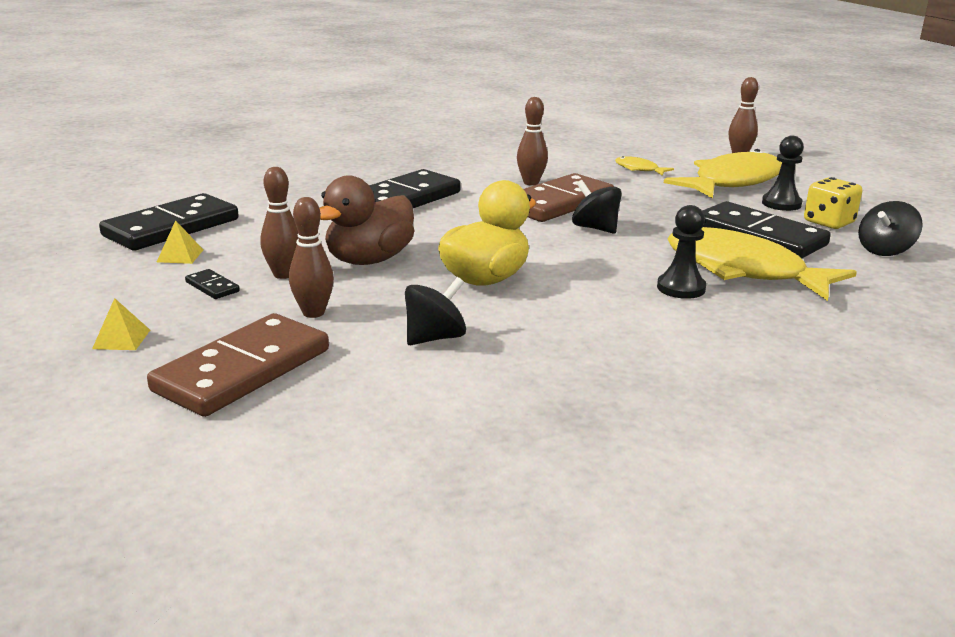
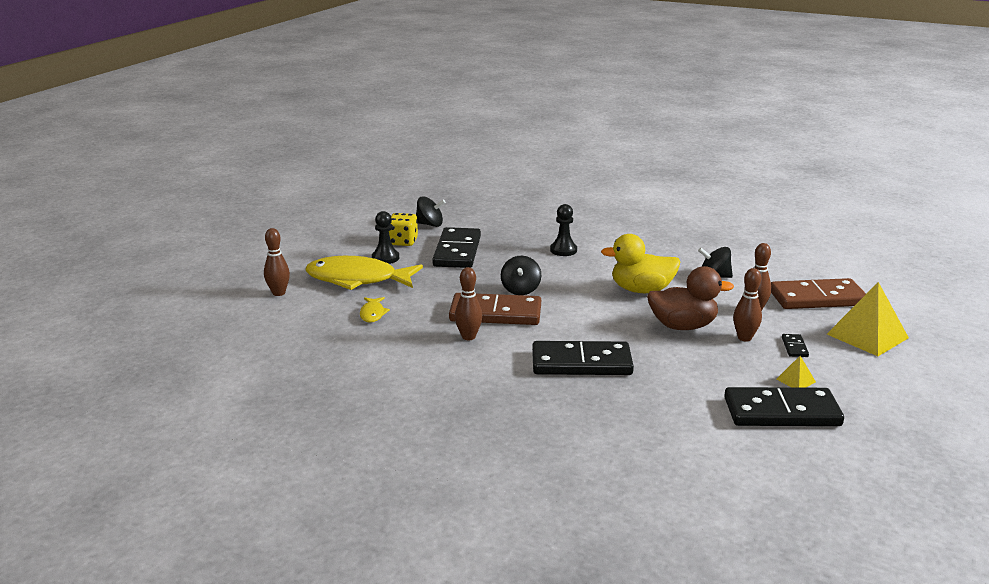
camera: 130 degrees left, 0 degrees up
yellow pyramid [92,298,150,350] -> yellow pyramid [827,282,909,356], size x2.23
yellow fish [667,227,857,301] -> none

